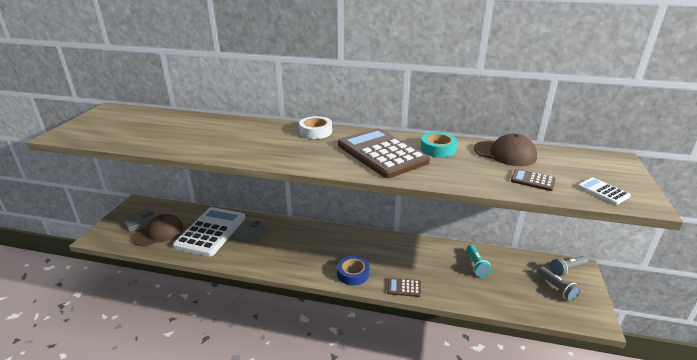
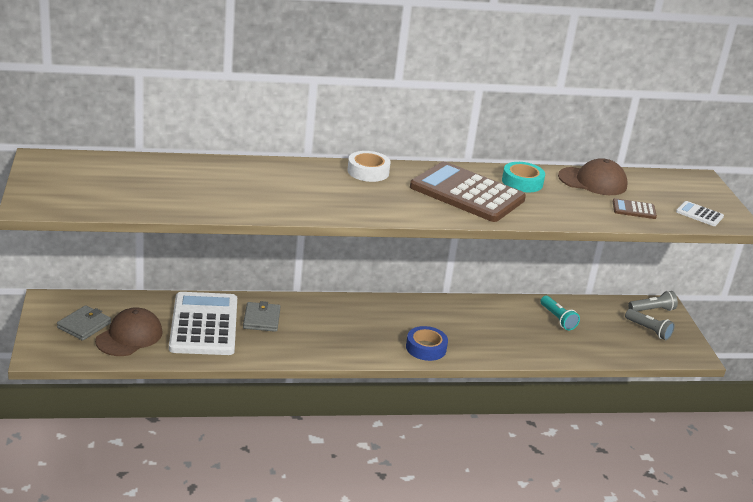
camera: 25 degrees left, 0 degrees up
brown calculator [387,278,421,297] -> none
grey flashlight [550,256,589,276] -> grey flashlight turned 150 degrees counterclockwise [628,291,678,311]

